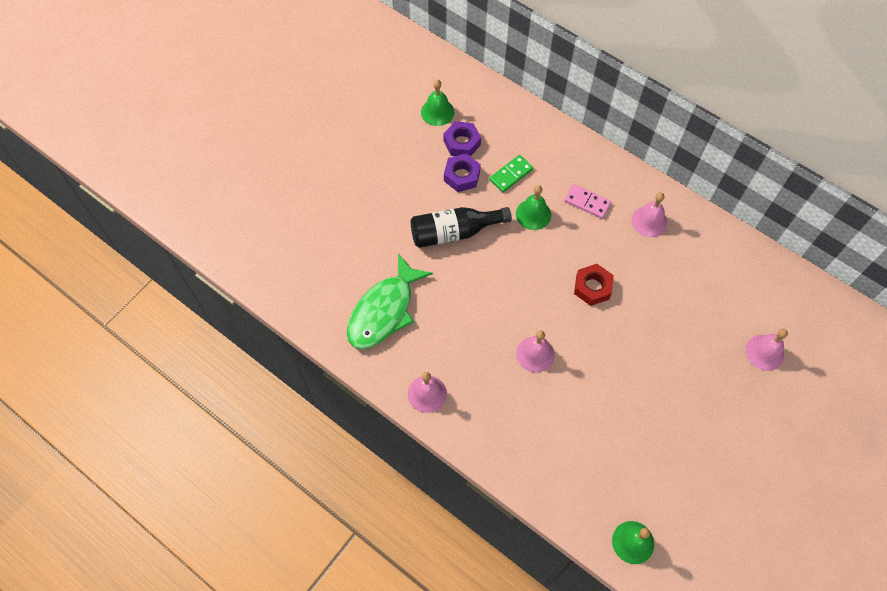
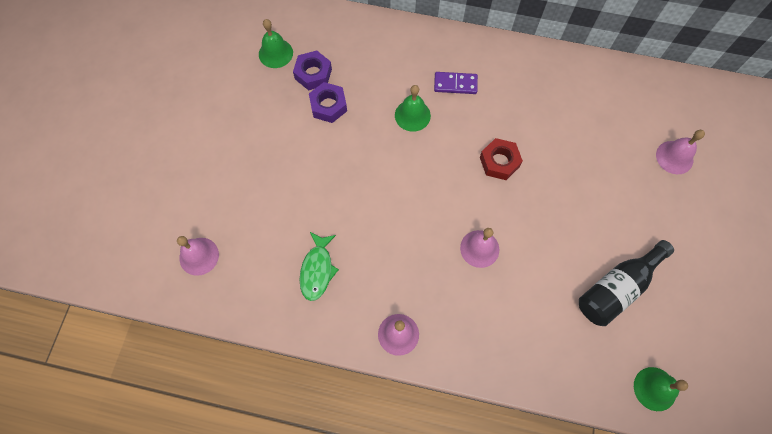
camera: 25 degrees left, 5 degrees up
green fish [347,253,433,349] -> green fish [299,232,339,301], size x0.61
black bottle [410,207,512,248] -> black bottle moved to [579,240,674,326]
green domino [489,155,533,193] -> none
pink domino [564,184,611,219] -> purple domino [434,72,478,94]
pink bell [632,192,667,237] -> pink bell moved to [177,236,219,276]

